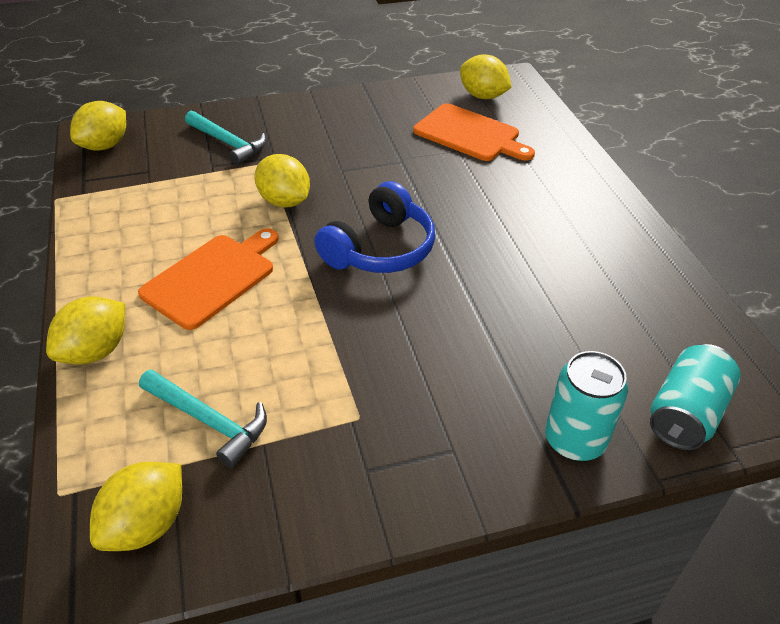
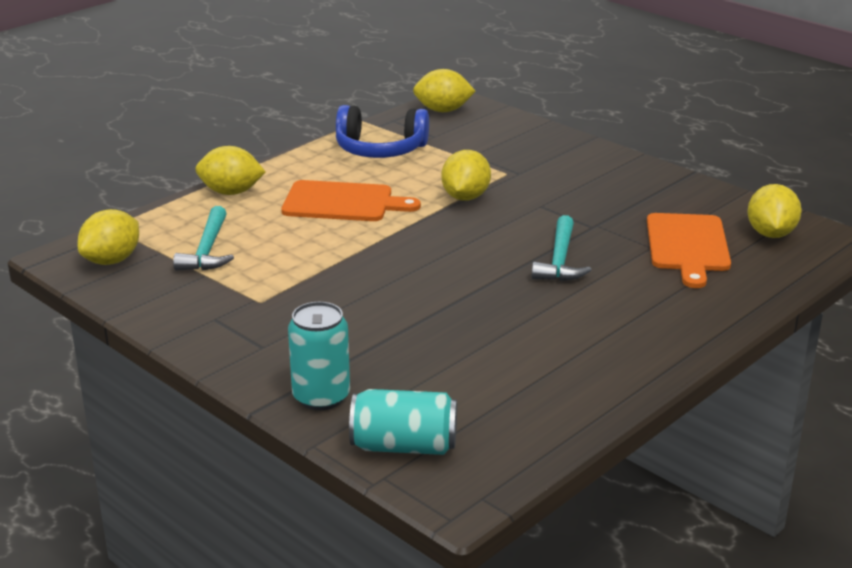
camera: 60 degrees right, 15 degrees down
yellow lemon [90,462,182,551] -> yellow lemon turned 60 degrees counterclockwise [78,209,139,265]
turquoise hammer [185,111,266,165] -> turquoise hammer moved to [532,215,591,281]
blue headphones [314,181,435,273] -> blue headphones moved to [336,105,429,158]

